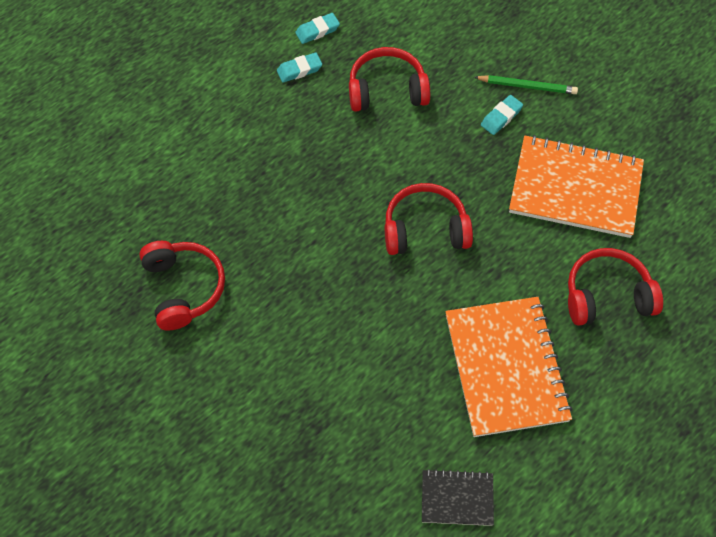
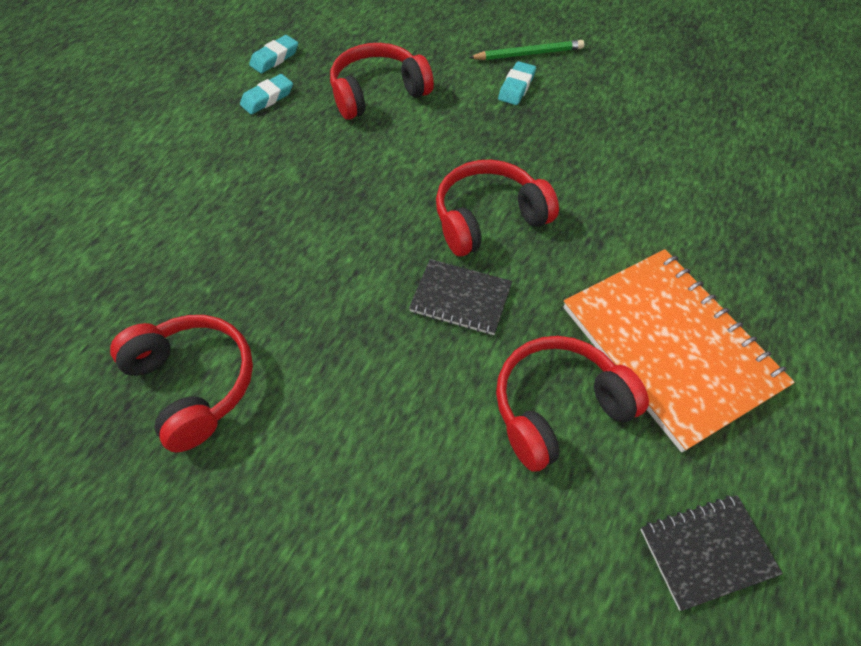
camera: 20 degrees left, 5 degrees down
orange notebook [509,135,644,238] -> none
red headphones [568,248,663,326] -> red headphones moved to [496,336,649,472]
none -> black notebook [409,259,512,335]

